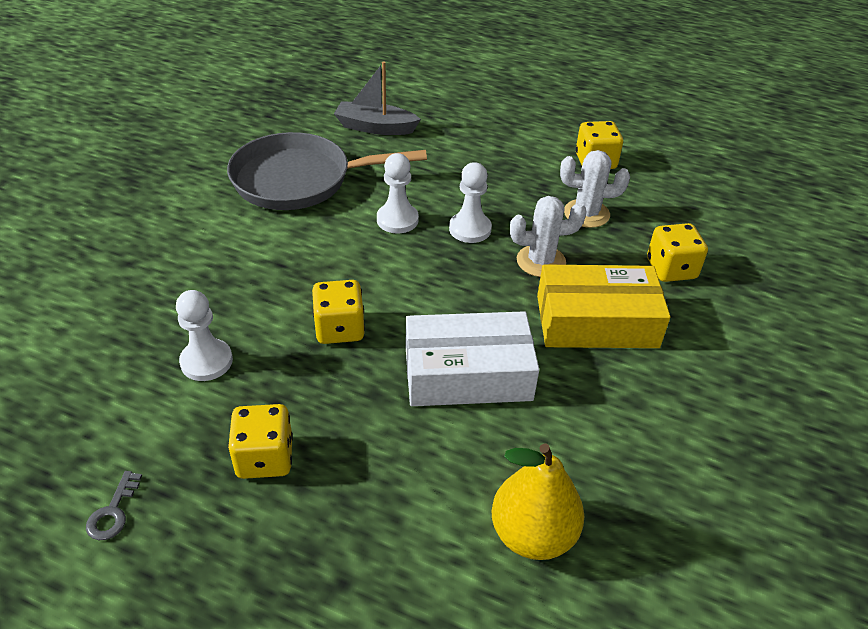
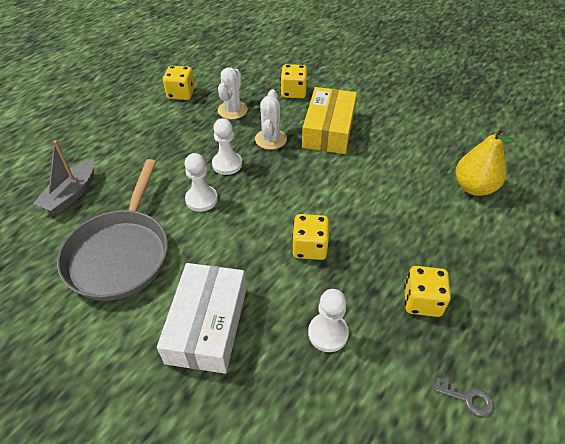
camera: 75 degrees left, 5 degrees up
white box [406,311,539,406] -> white box moved to [157,263,246,374]

